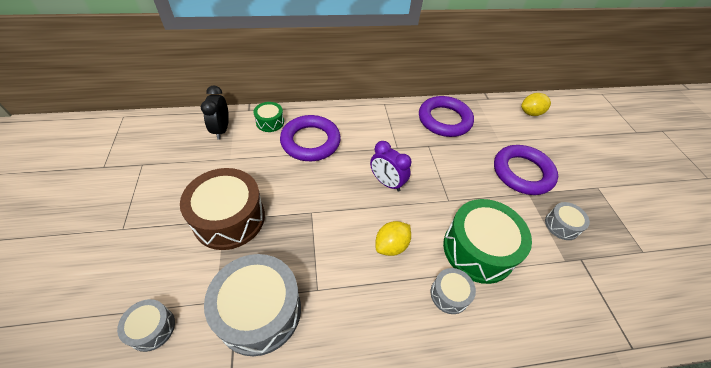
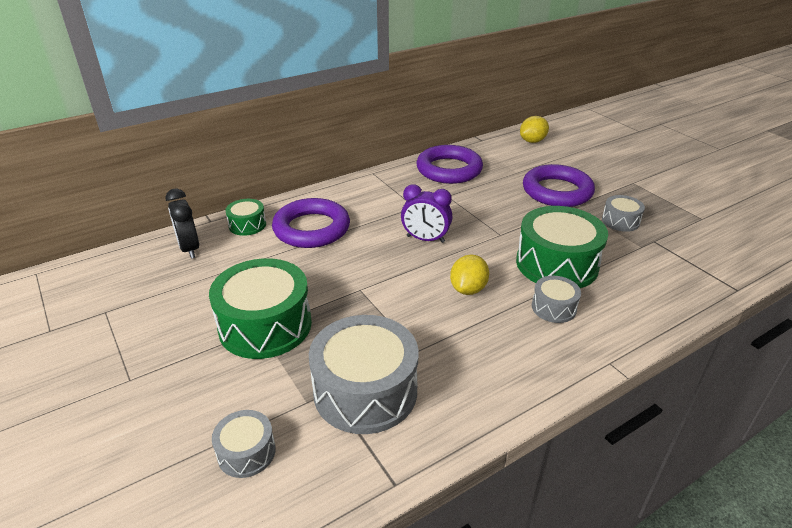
camera: 20 degrees left, 15 degrees down
brown drum [180,168,265,250] -> green drum [209,258,312,359]

